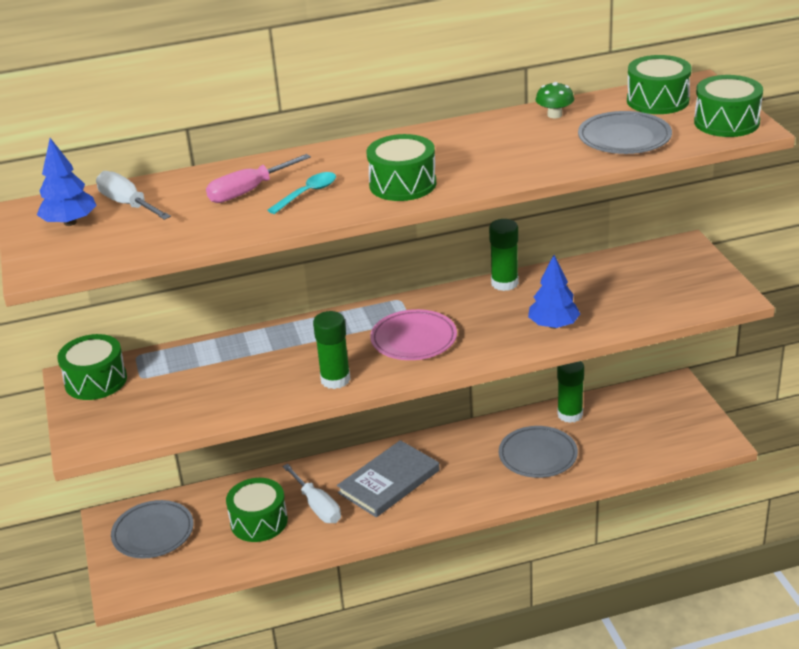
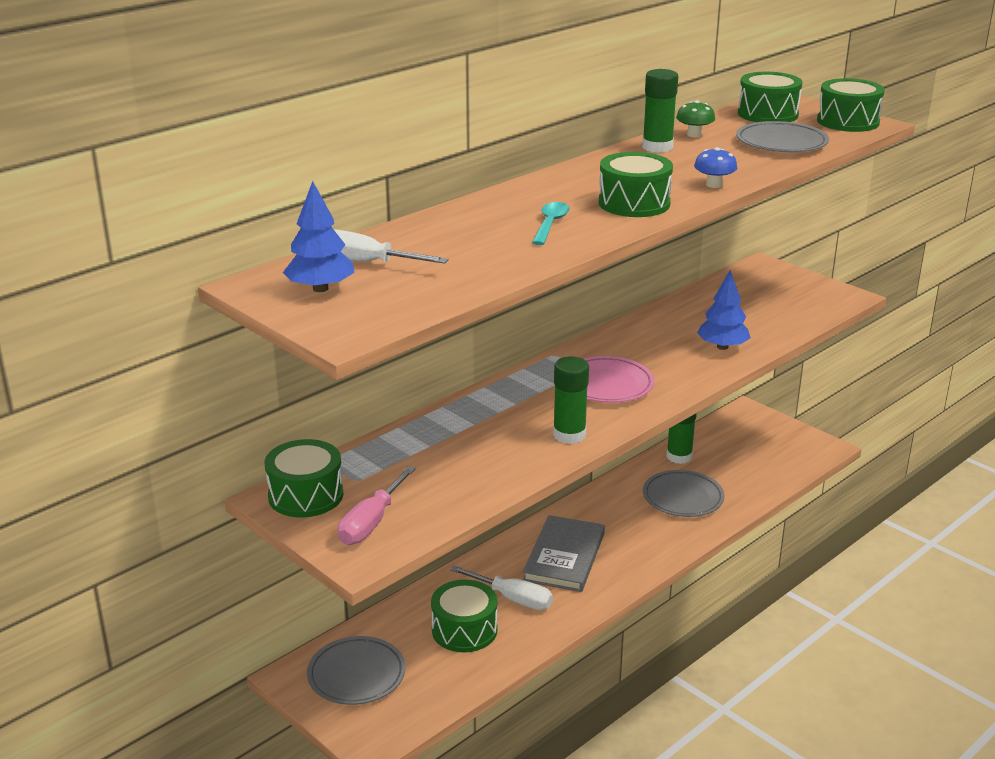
camera: 30 degrees left, 5 degrees down
pink screwdriver [206,154,311,203] -> pink screwdriver moved to [338,466,416,545]
green glue stick [489,219,519,291] -> green glue stick moved to [642,69,678,153]
none -> blue mushroom [694,147,737,188]

